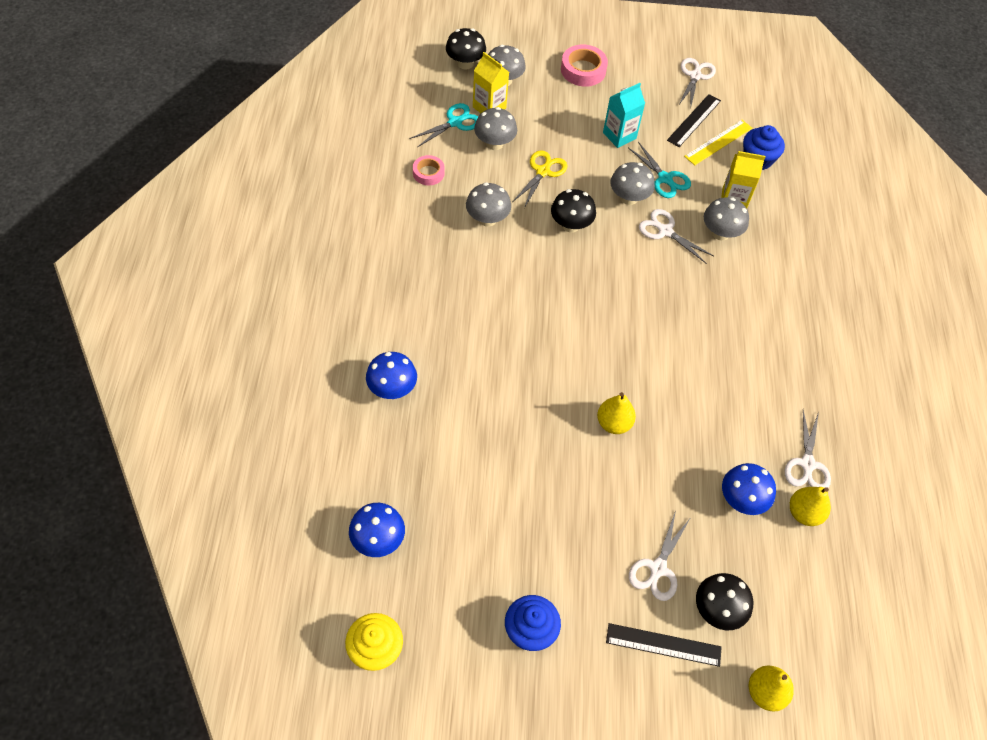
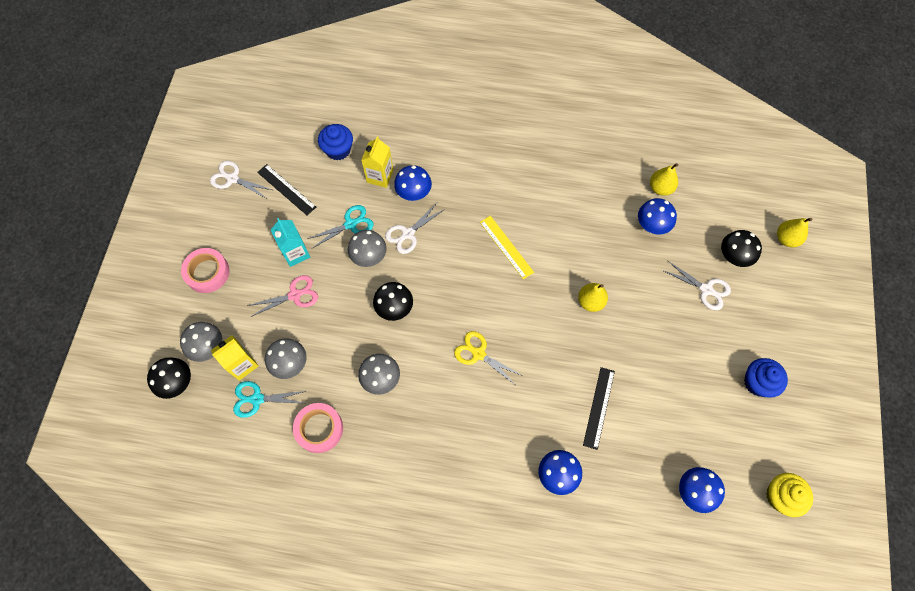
camera: 80 degrees left, 10 degrees up
turquoise scissors [410,103,478,147] -> turquoise scissors turned 60 degrees counterclockwise [233,381,306,418]
pink tape [413,155,445,185] -> pink tape [293,403,343,453], size x1.56
yellow scissors [512,150,567,208] -> yellow scissors moved to [454,331,523,384]
black ruler [606,623,722,667] -> black ruler moved to [583,367,615,450]
yellow ruler [684,120,752,165] -> yellow ruler moved to [480,216,534,279]
grey mushroom [704,197,749,241] -> blue mushroom [394,165,432,201]
white scissors [785,410,831,488] -> none
none -> pink scissors [248,275,318,317]

